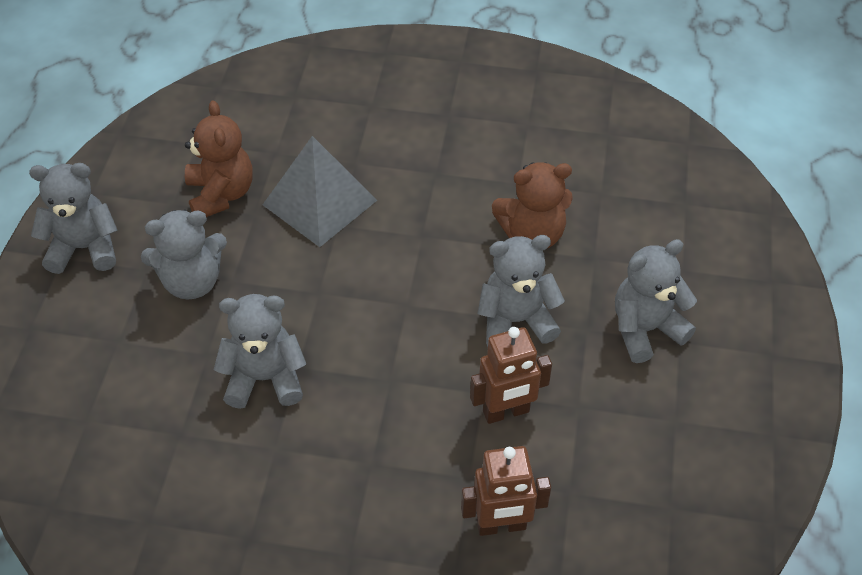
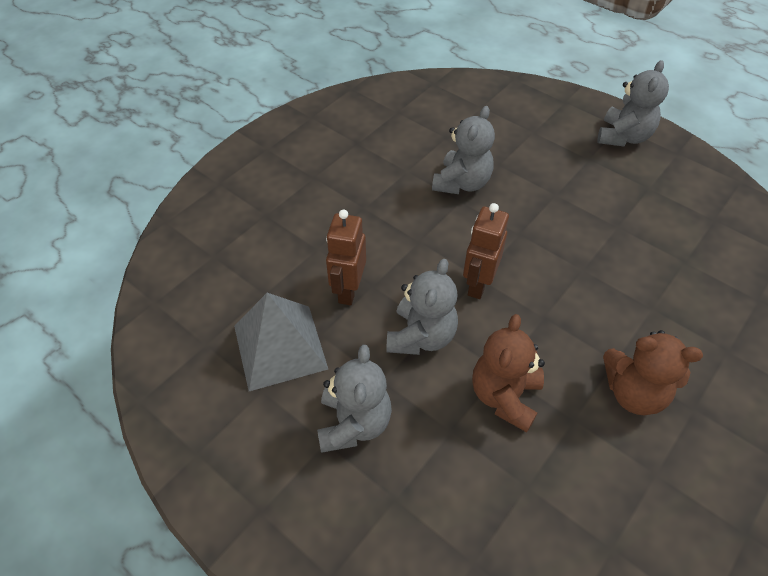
camera: 120 degrees right, 0 degrees up
grey teddy bear [141,210,227,299] -> none
brown teddy bear [185,100,253,217] -> brown teddy bear moved to [603,330,703,415]
grey pyramid [263,136,377,247] -> grey pyramid moved to [234,293,328,391]
brown robot [461,446,551,536] -> brown robot moved to [463,203,509,299]

